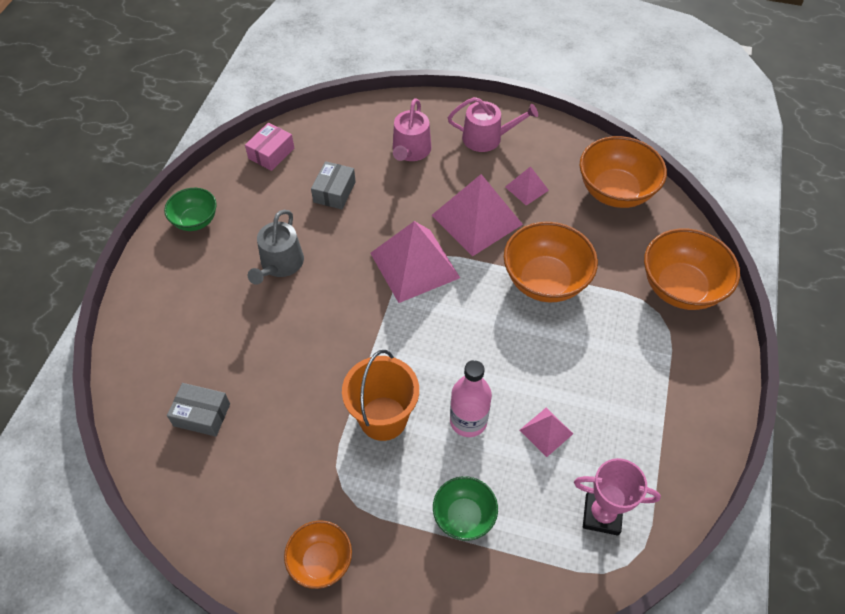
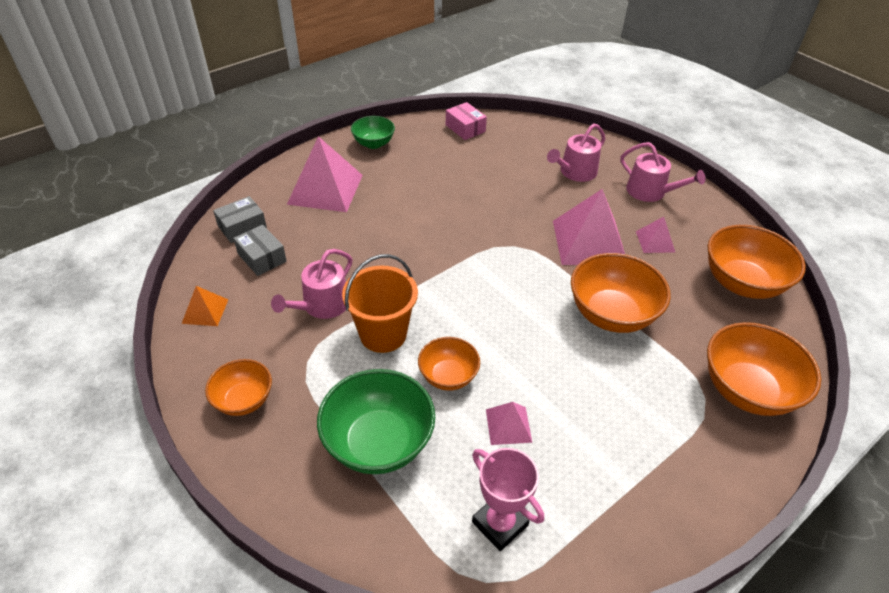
camera: 35 degrees right, 10 degrees down
pink box [245,123,294,171] -> pink box turned 75 degrees clockwise [446,102,487,140]
grey watering can [248,210,304,285] -> none
grey box [311,161,356,209] -> grey box moved to [213,196,267,243]
pink pyramid [370,221,460,303] -> pink pyramid moved to [287,136,363,212]
green bowl [433,476,498,541] -> green bowl [317,369,435,474], size x1.70
pink bottle [450,360,492,437] -> orange bowl [418,337,480,391]
none -> orange pyramid [182,286,228,326]
none -> pink watering can [271,249,352,319]

